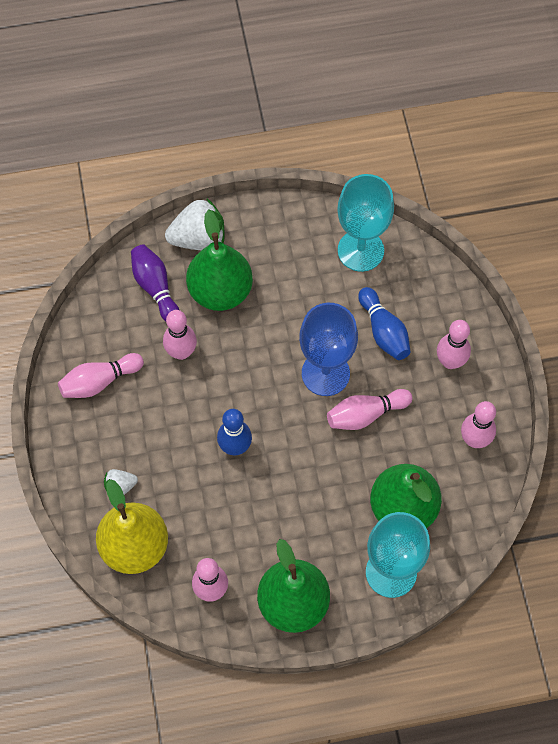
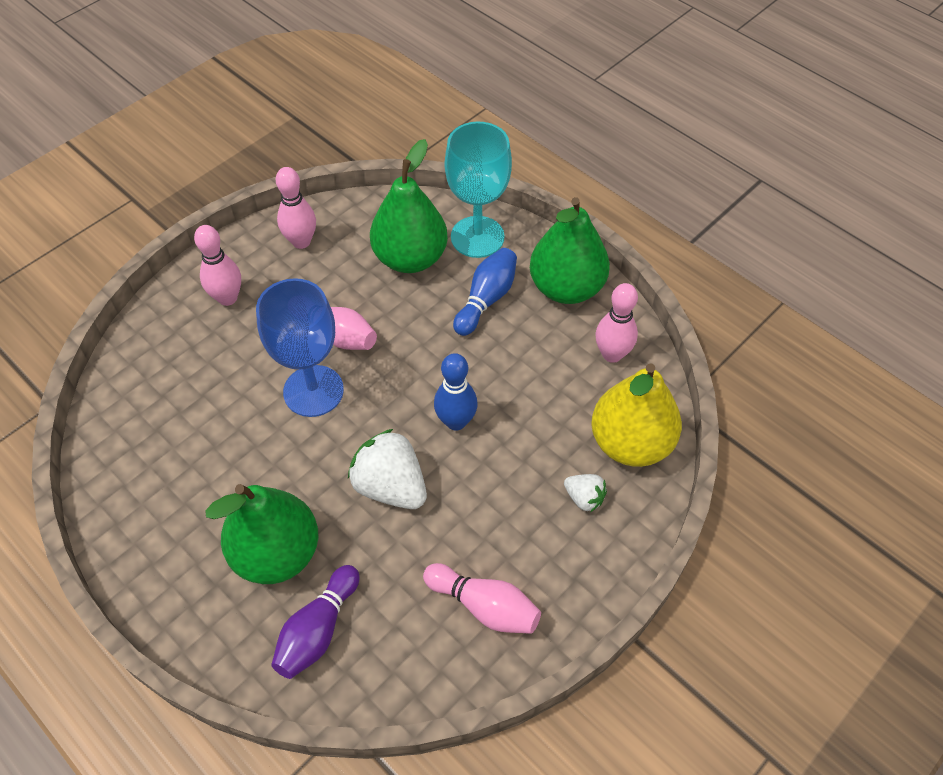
camera: 125 degrees left, 10 degrees down
pink bowling pin [163,310,197,360] -> none
white strawberry [165,199,224,250] -> white strawberry moved to [348,429,427,509]
turquoise goblet [337,174,394,272] -> none
blue bowling pin [358,287,411,360] -> blue bowling pin moved to [453,248,517,336]

